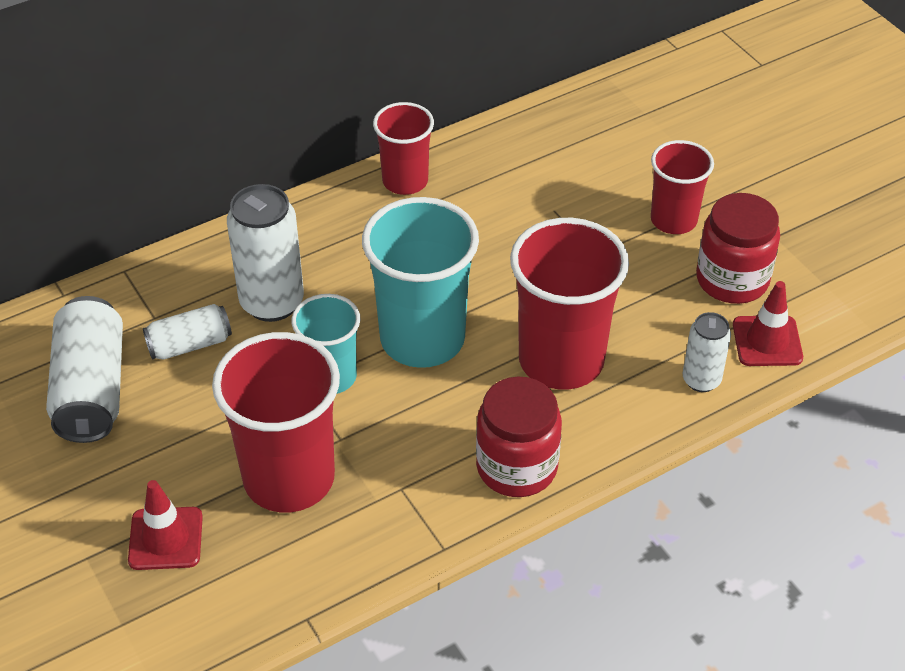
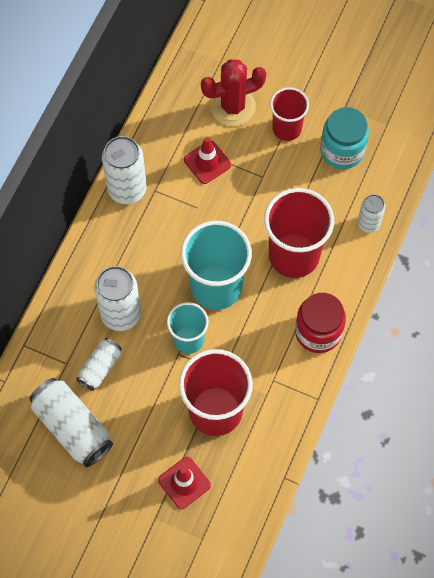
camera: 35 degrees left, 20 degrees up
red cup [373,102,434,195] -> white can [102,136,147,204]
red jar [696,193,780,304] -> turquoise jar [320,107,369,169]
red traffic cone [733,281,803,366] -> red traffic cone moved to [184,137,231,184]
none -> red cactus [201,59,266,126]

